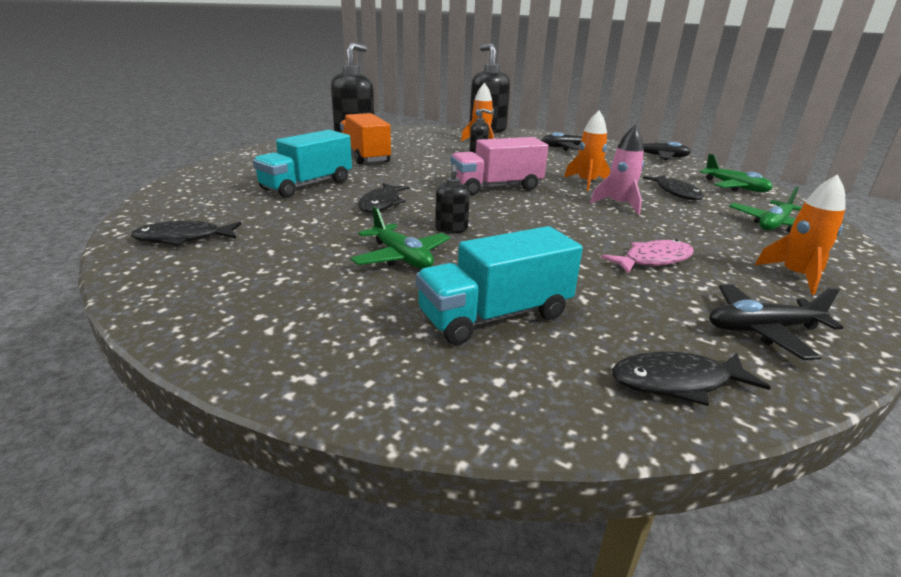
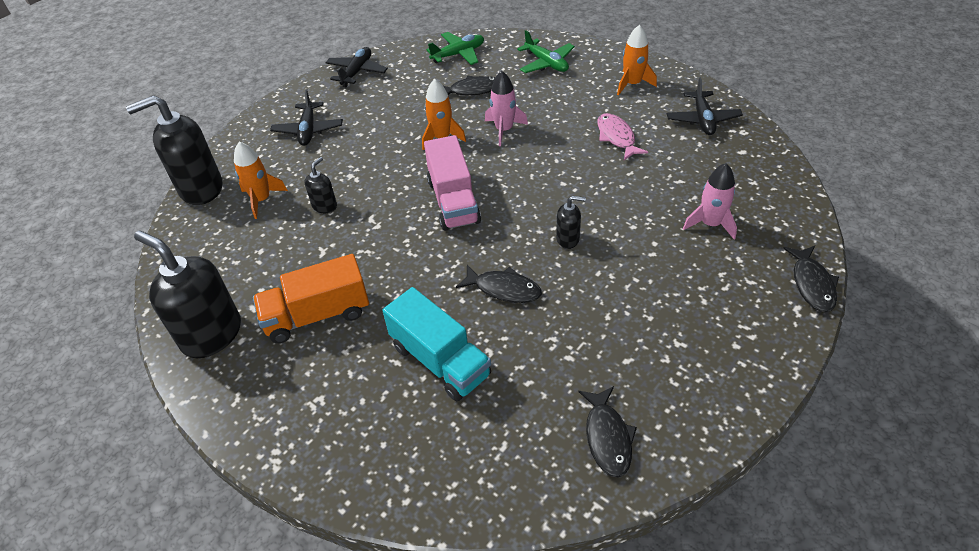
camera: 80 degrees left, 20 degrees up
green plane [351,206,450,269] -> none
turquoise truck [416,226,583,345] -> pink rocket [683,163,737,240]
black fish [612,352,771,406] -> black fish moved to [783,246,839,312]

